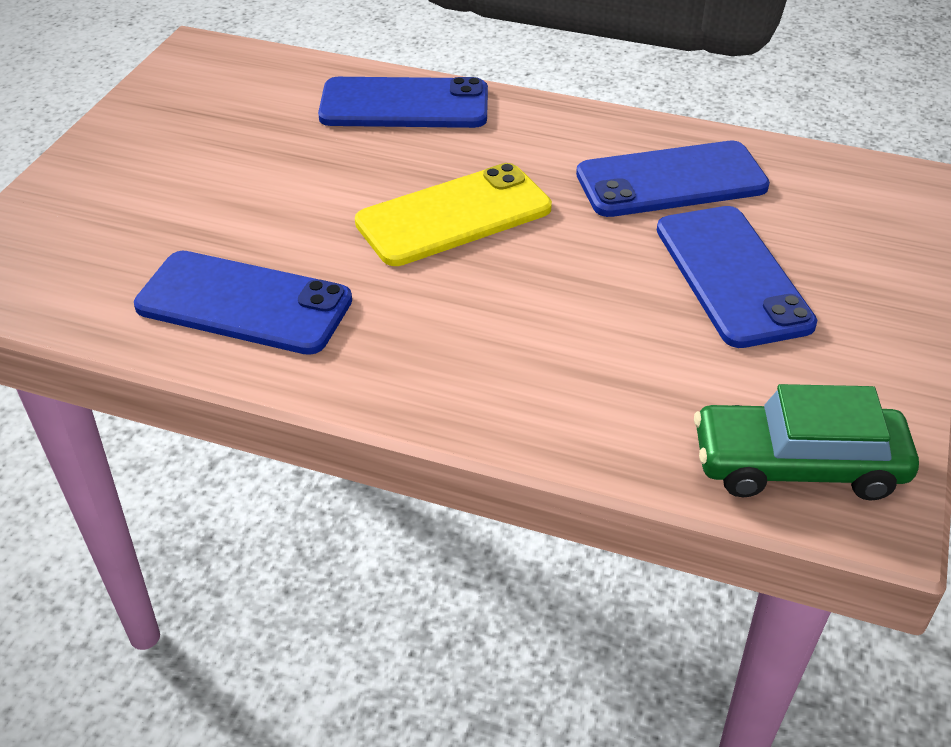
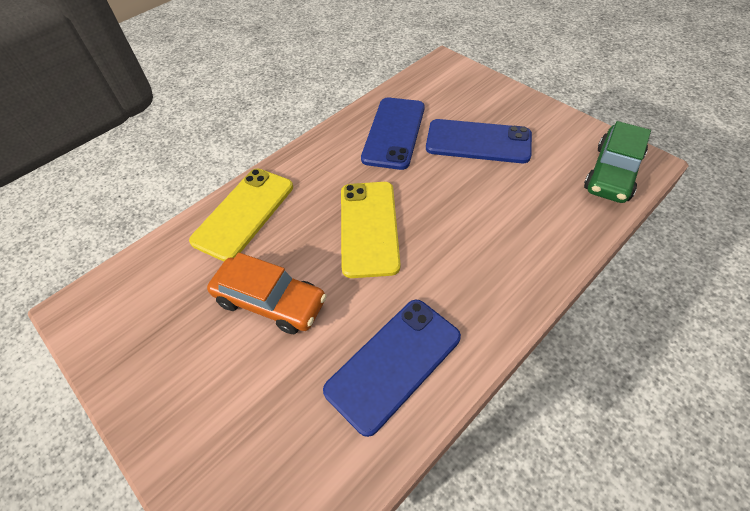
camera: 60 degrees left, 10 degrees up
blue phone [318,77,488,128] -> yellow phone [189,169,293,261]
none -> orange car [207,253,327,334]

